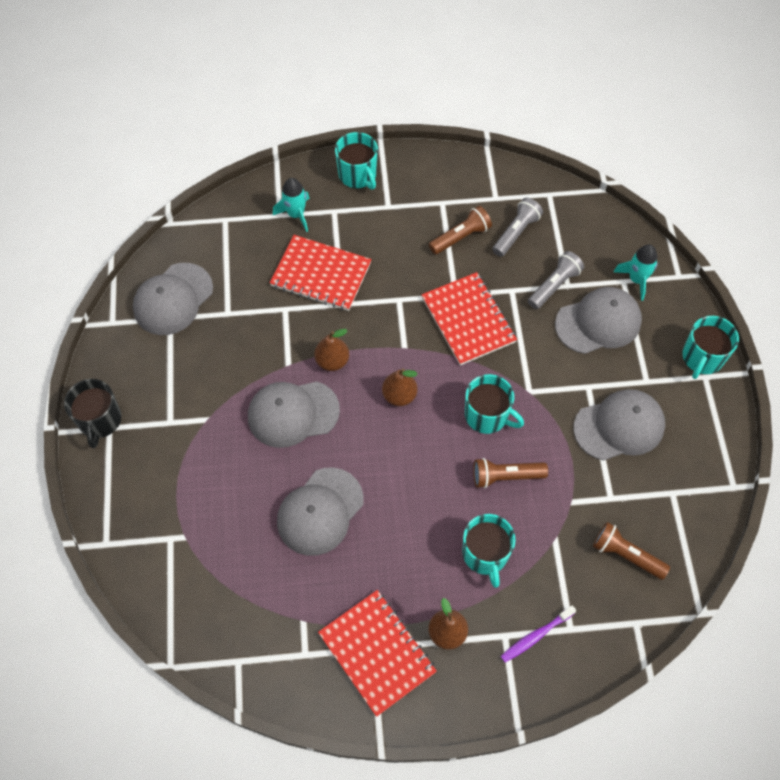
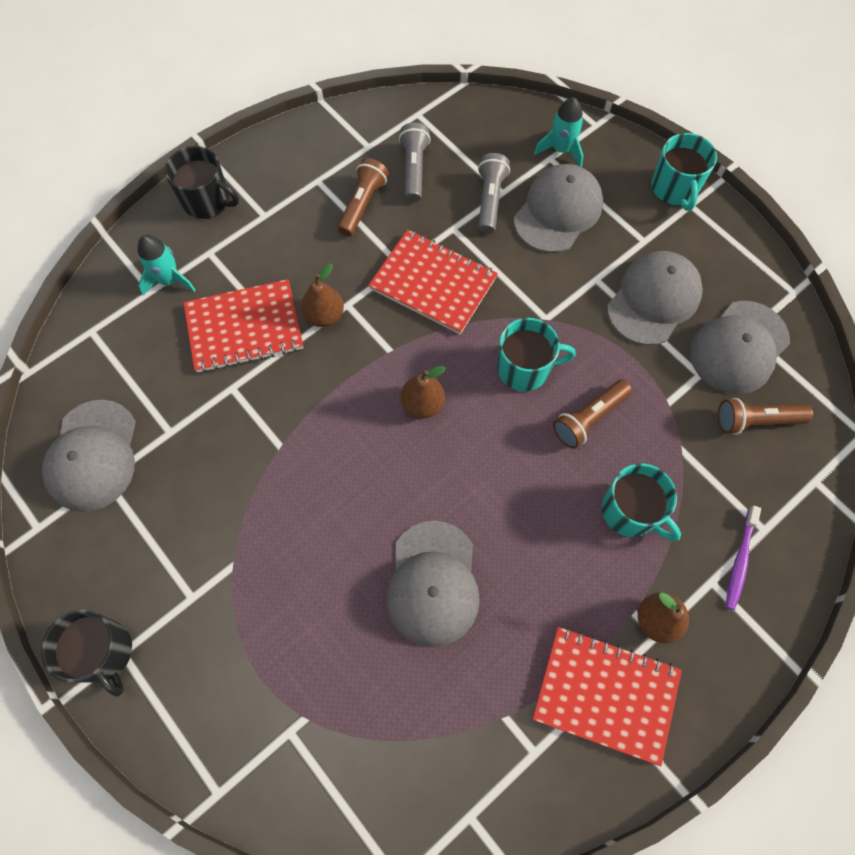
camera: 35 degrees left, 5 degrees up
grey cap [248,381,340,448] -> grey cap moved to [690,301,790,394]
brown pear [314,329,349,371] -> brown pear moved to [301,264,344,327]
turquoise mug [335,132,378,190] -> black mug [164,146,239,219]

